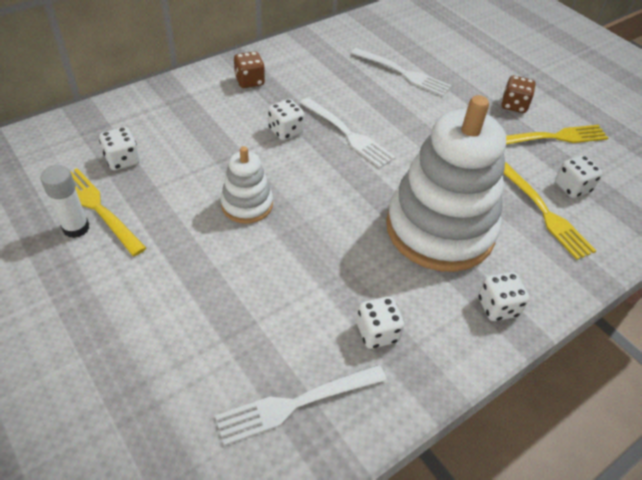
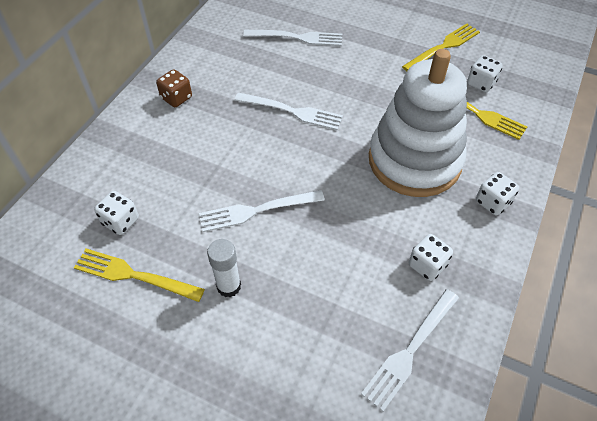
camera: 25 degrees left, 5 degrees up
white glue stick [40,165,89,238] -> white glue stick moved to [207,239,241,297]
white stacking toy [220,146,273,223] -> white fork [199,190,325,232]
white dice [268,99,304,140] -> none
brown dice [501,76,536,113] -> none

